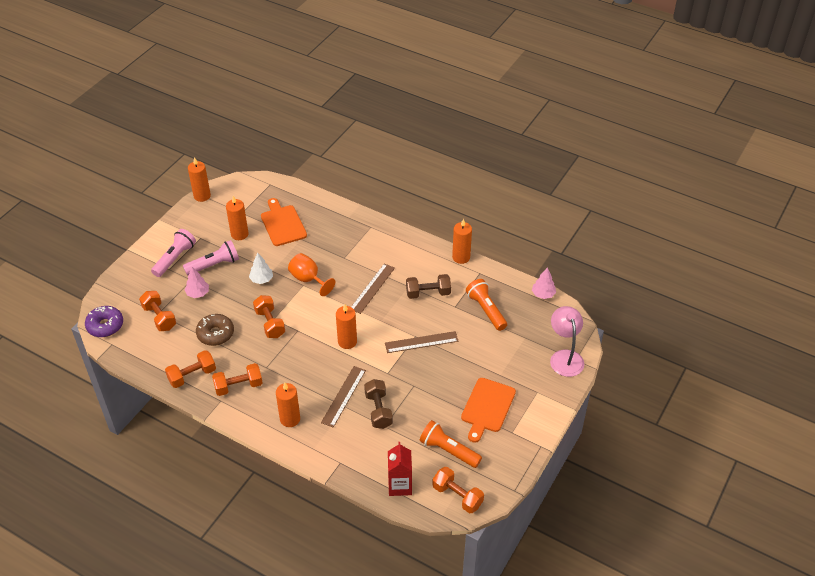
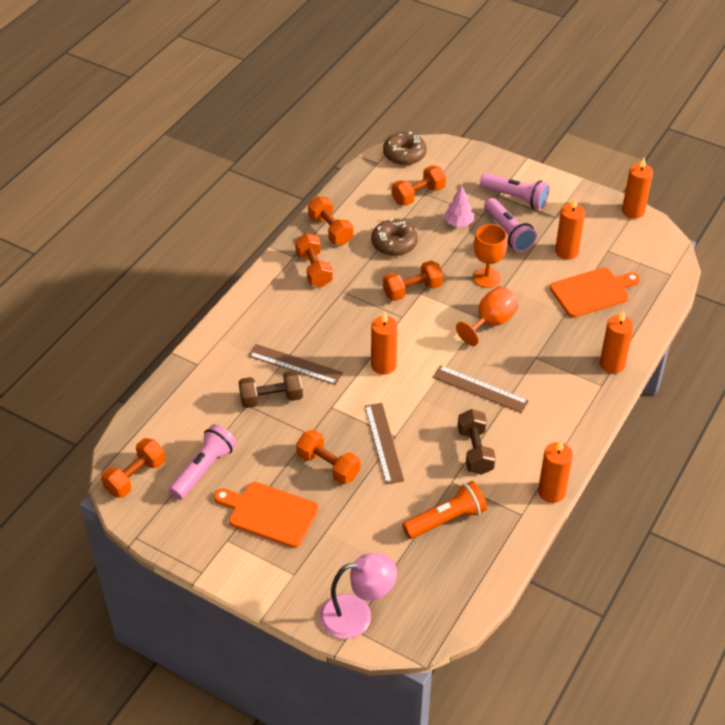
camera: 90 degrees right, 0 degrees up
purple donut [85,306,123,337] -> brown donut [383,132,426,165]
white tree [249,253,273,284] -> orange goblet [473,224,507,288]
orange candle [276,383,300,427] -> orange candle moved to [600,310,634,373]
red carton [388,442,412,496] -> none
orange flashlight [420,420,482,468] -> pink flashlight [169,424,236,500]
pink tree [532,268,556,299] -> none
none -> orange dumbbell [296,429,360,485]

